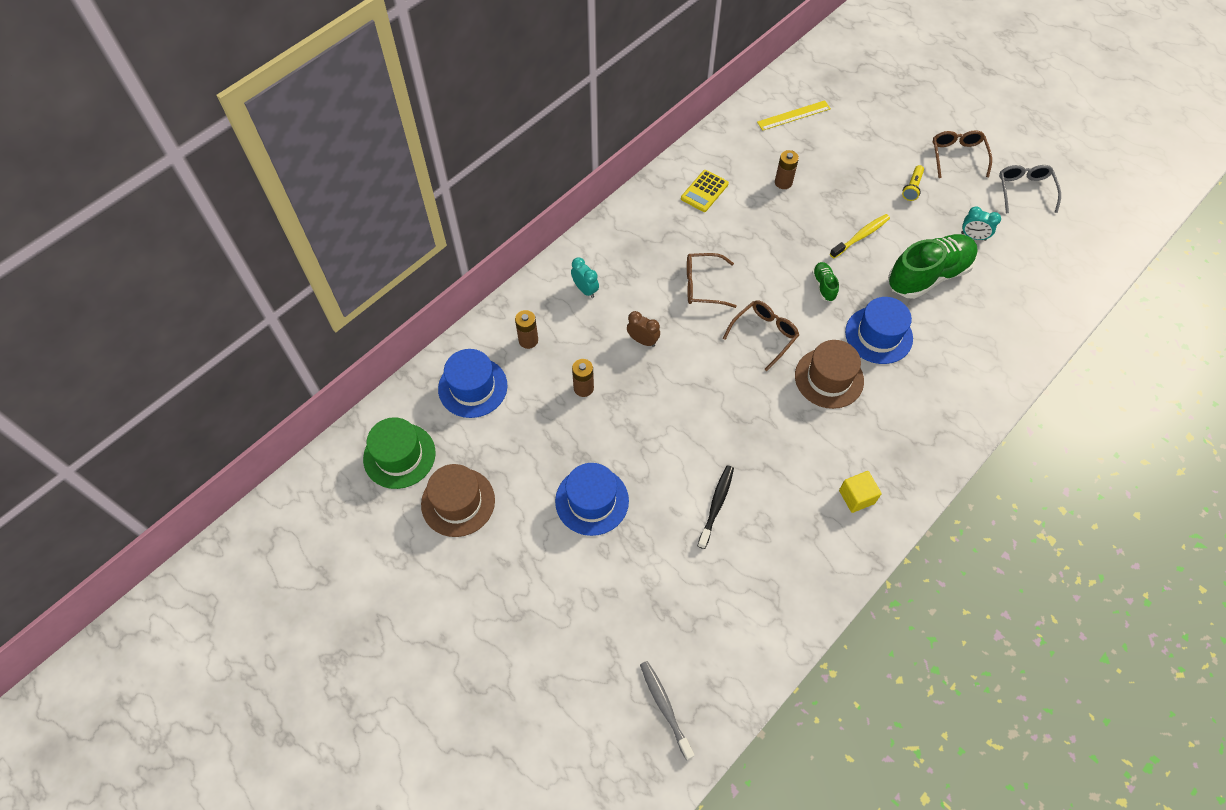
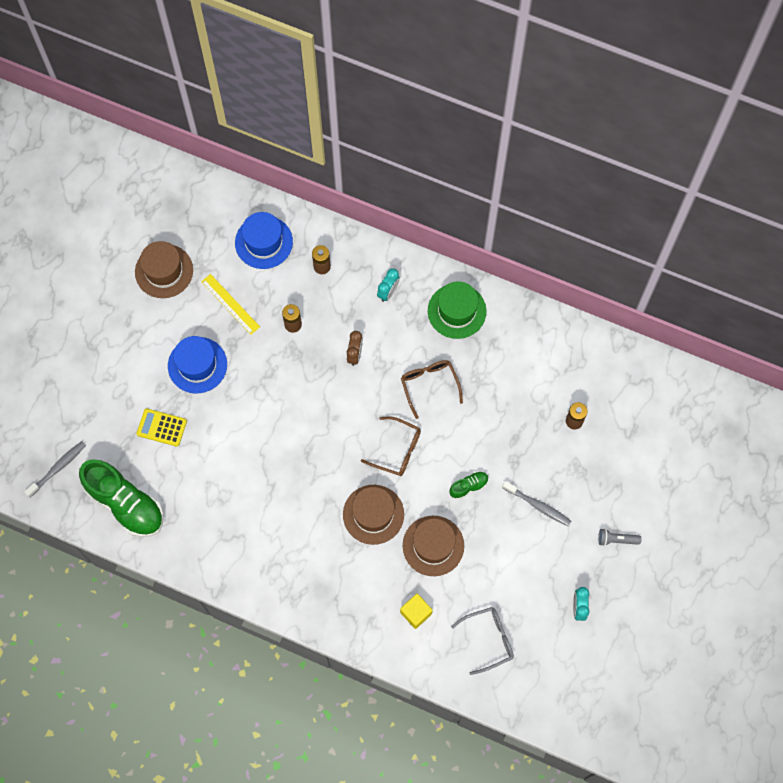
camera: 70 degrees right, 10 degrees up
green hat [363,417,436,489] -> green hat moved to [428,281,487,339]
yellow calculator [681,170,729,212] -> yellow calculator moved to [137,409,187,447]
black toothbrush [698,465,734,549] -> none
yellow ruler [757,100,831,131] -> yellow ruler moved to [201,274,260,335]
yellow toothbrush [830,214,890,258] -> grey toothbrush [502,481,571,526]
yellow cube [839,471,882,513] -> yellow cube moved to [400,594,433,629]
blue hat [845,297,913,364] -> brown hat [403,516,464,576]
green shoe [888,234,978,299] -> green shoe moved to [79,459,164,537]
yellow flashlight [902,165,924,201] -> grey flashlight [598,529,641,546]
brown glasses [933,130,992,178] -> none
grey glasses [999,165,1061,213] -> grey glasses moved to [451,607,514,675]

